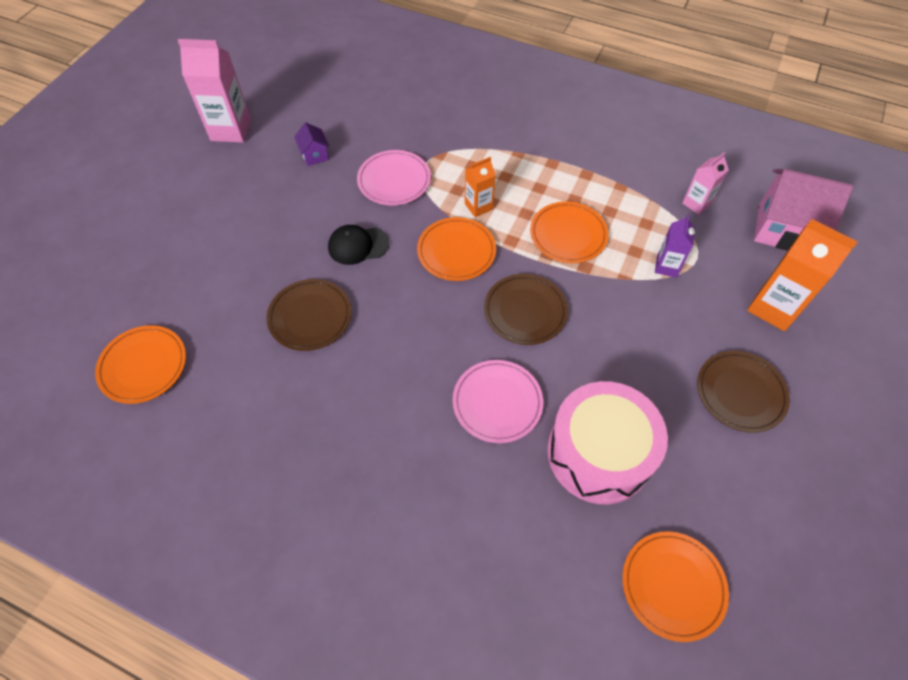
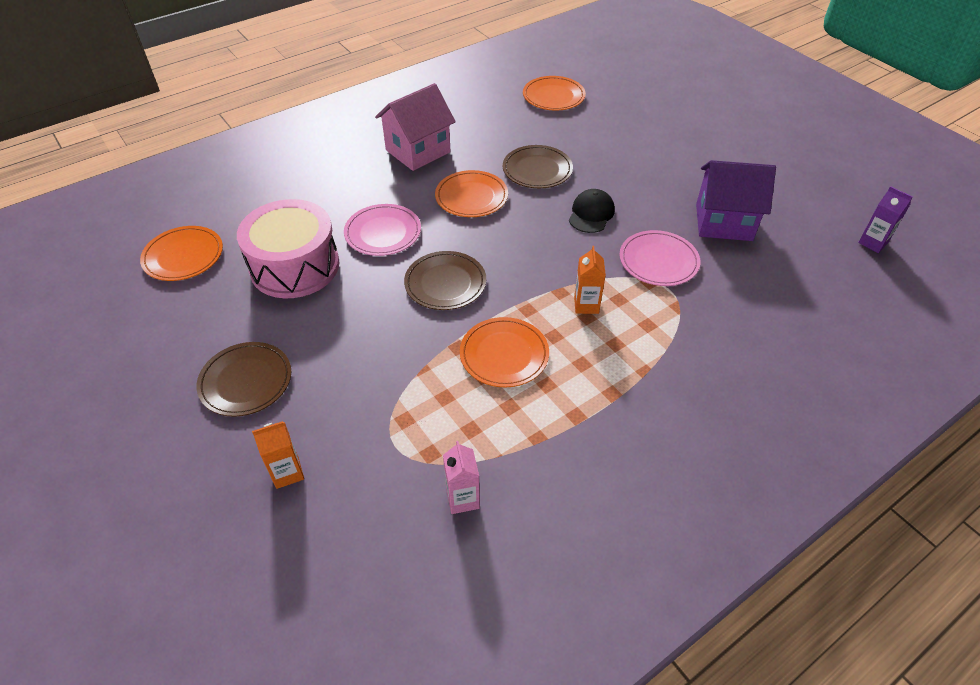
camera: 120 degrees right, 10 degrees down
pink carton [178,39,251,143] -> none
purple house [294,123,329,166] -> purple house [696,160,776,241], size x2.15
orange plate [417,217,496,281] -> orange plate moved to [435,170,508,217]
purple carton [655,215,695,278] -> purple carton moved to [858,186,913,253]
orange carton [747,219,858,331] -> orange carton [252,421,304,489], size x0.57
pink house [754,169,853,251] -> pink house moved to [375,83,456,171]

